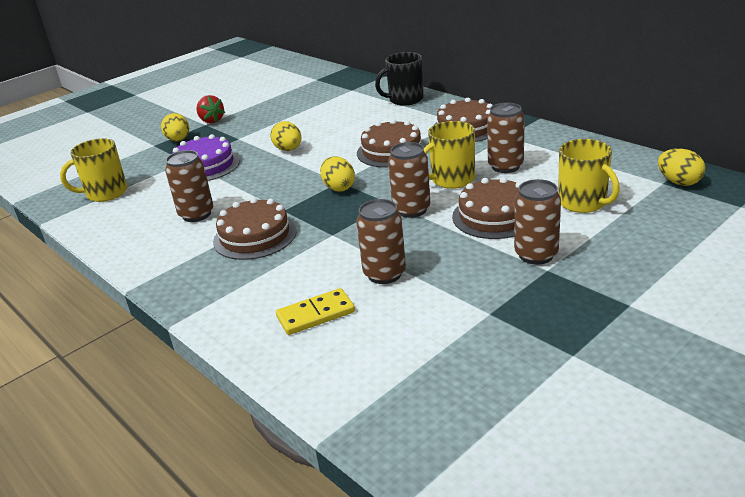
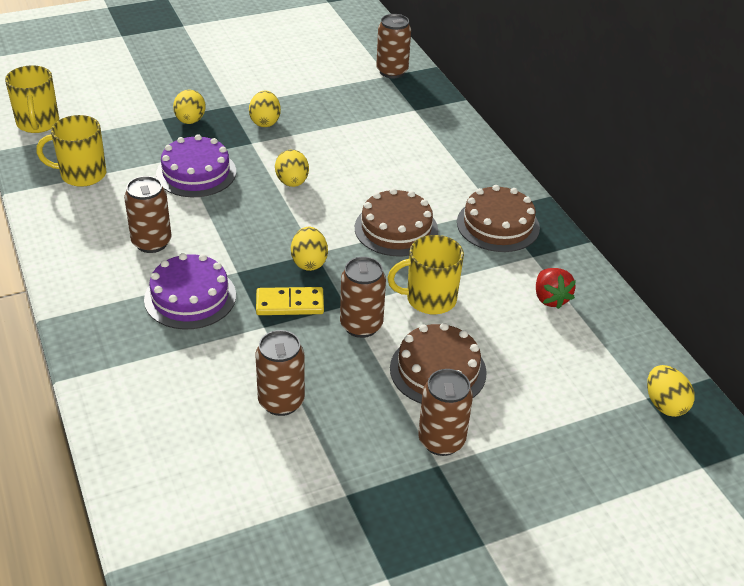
camera: 15 degrees right, 10 degrees up
red strawberry [196,95,225,123] -> red strawberry moved to [536,268,576,309]
brown cake [213,197,297,260] -> purple cake [144,253,236,330]
yellow domino [276,288,355,335] -> yellow domino moved to [256,287,324,315]
black mug [375,52,424,106] -> none
brown can [487,103,525,173] -> brown can moved to [376,14,411,78]
yellow mug [558,139,620,213] -> yellow mug moved to [5,65,59,133]
none -> yellow egg [249,91,281,127]

